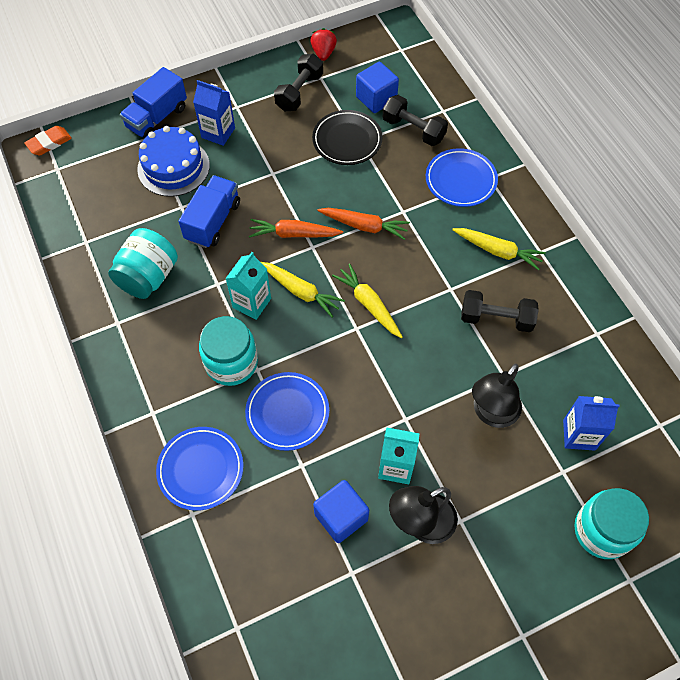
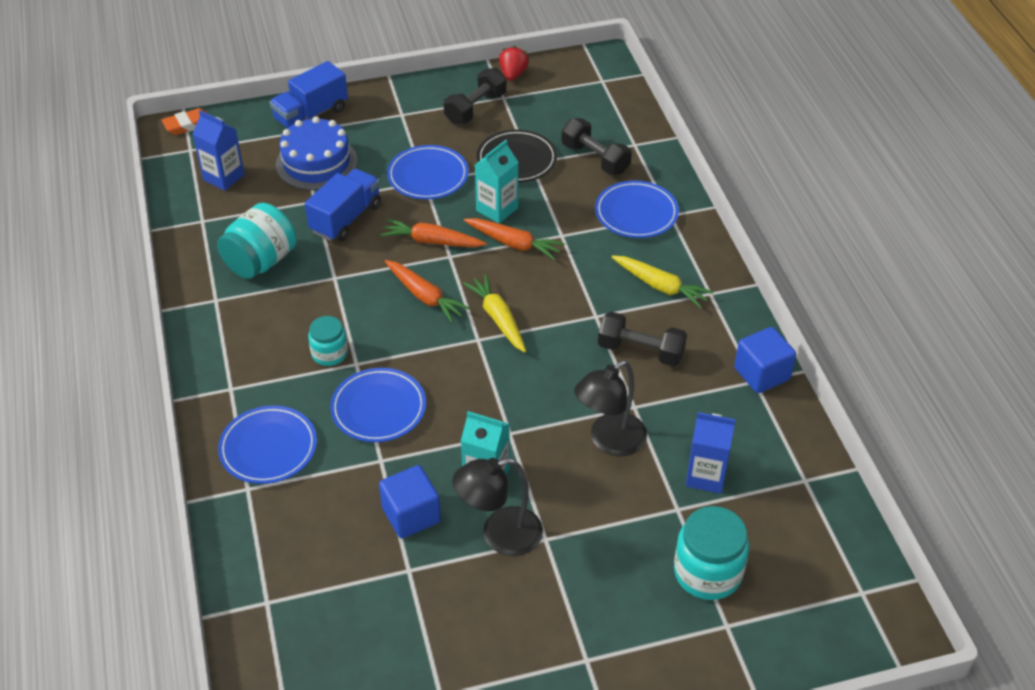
camera: 10 degrees right, 15 degrees down
blue carton [193,80,235,146] -> blue carton moved to [193,110,245,191]
turquoise jar [199,316,258,386] -> turquoise jar [308,316,348,366], size x0.61
turquoise carton [225,252,271,320] -> turquoise carton moved to [475,140,518,223]
yellow carrot [261,262,345,317] -> orange carrot [385,260,471,323]
blue cube [356,62,399,113] -> blue cube moved to [734,327,796,393]
none -> blue plate [387,145,469,199]

